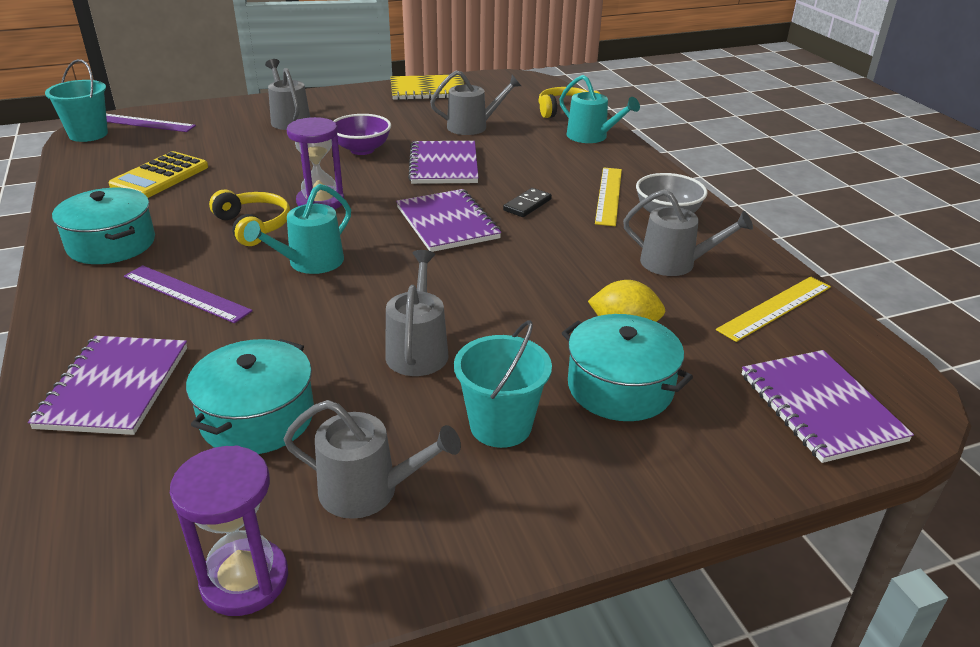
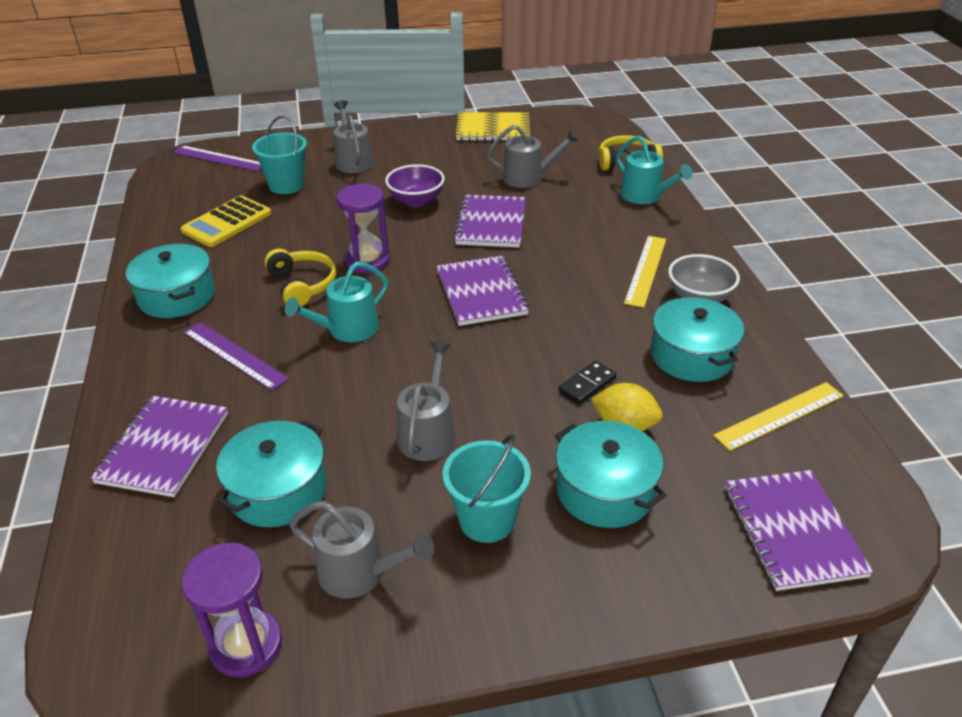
camera: 10 degrees right, 5 degrees up
turquoise bucket [45,59,108,142] -> turquoise bucket moved to [252,116,307,194]
black domino [503,188,552,217] -> black domino moved to [559,361,617,404]
grey watering can [623,189,753,276] -> turquoise pot [651,297,744,382]

